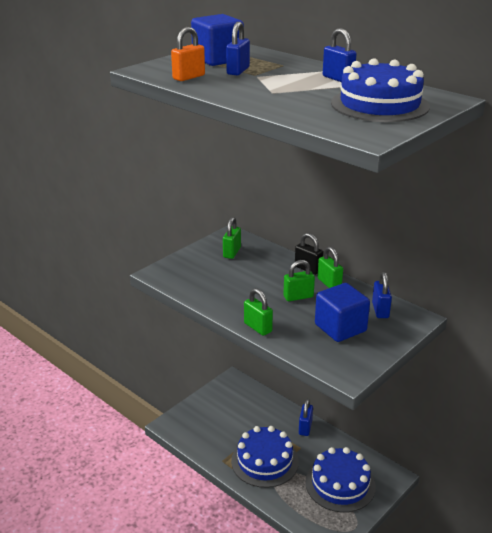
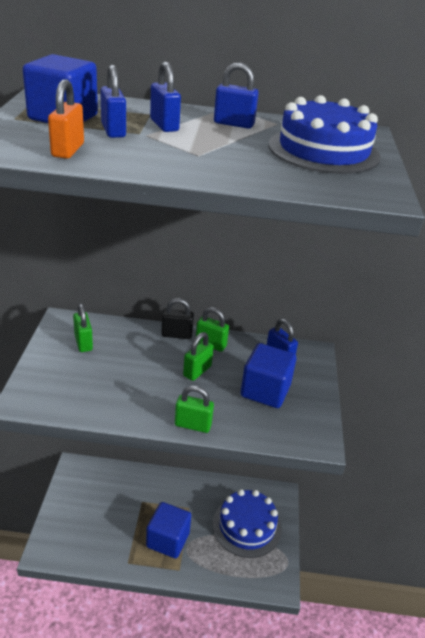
camera: 40 degrees left, 5 degrees up
blue cake [231,426,299,488] -> blue cube [146,502,191,558]
blue padlock [299,399,313,436] -> blue padlock moved to [150,62,181,132]

